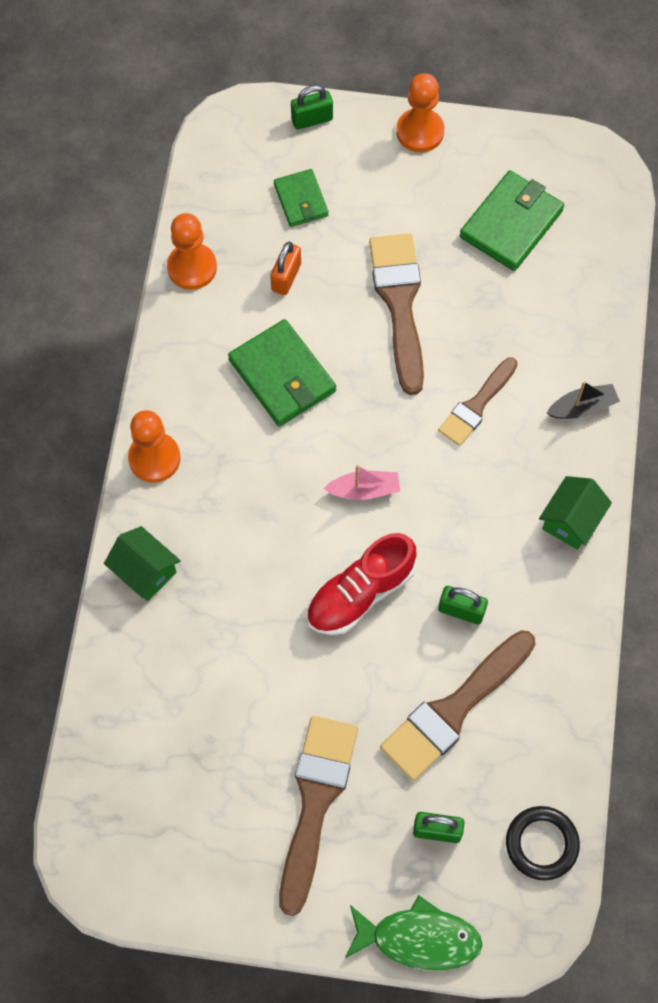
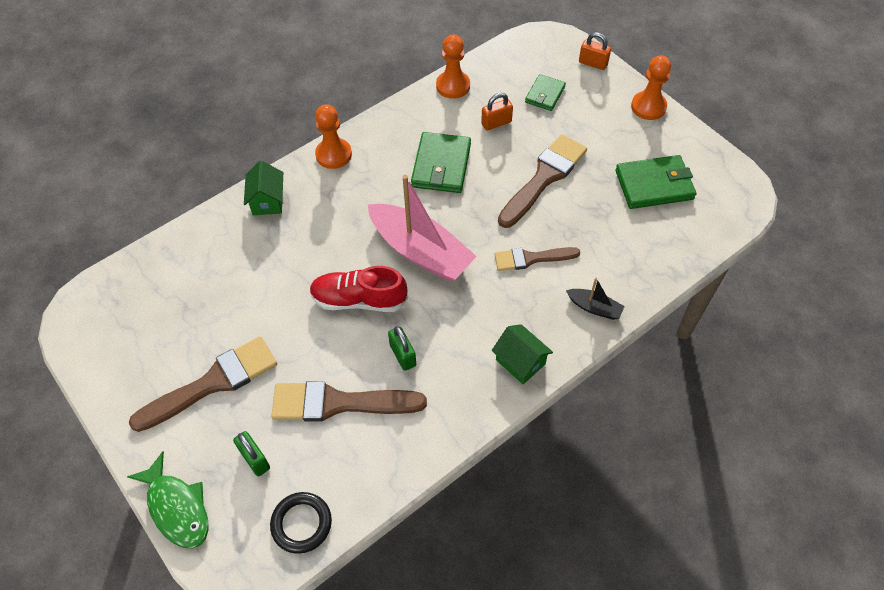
camera: 45 degrees right, 10 degrees down
green padlock [291,85,333,130] -> orange padlock [579,32,611,70]
pink boat [324,465,400,500] -> pink boat [367,175,477,281], size x2.21
green house [539,476,612,550] -> green house turned 60 degrees clockwise [492,324,553,384]

